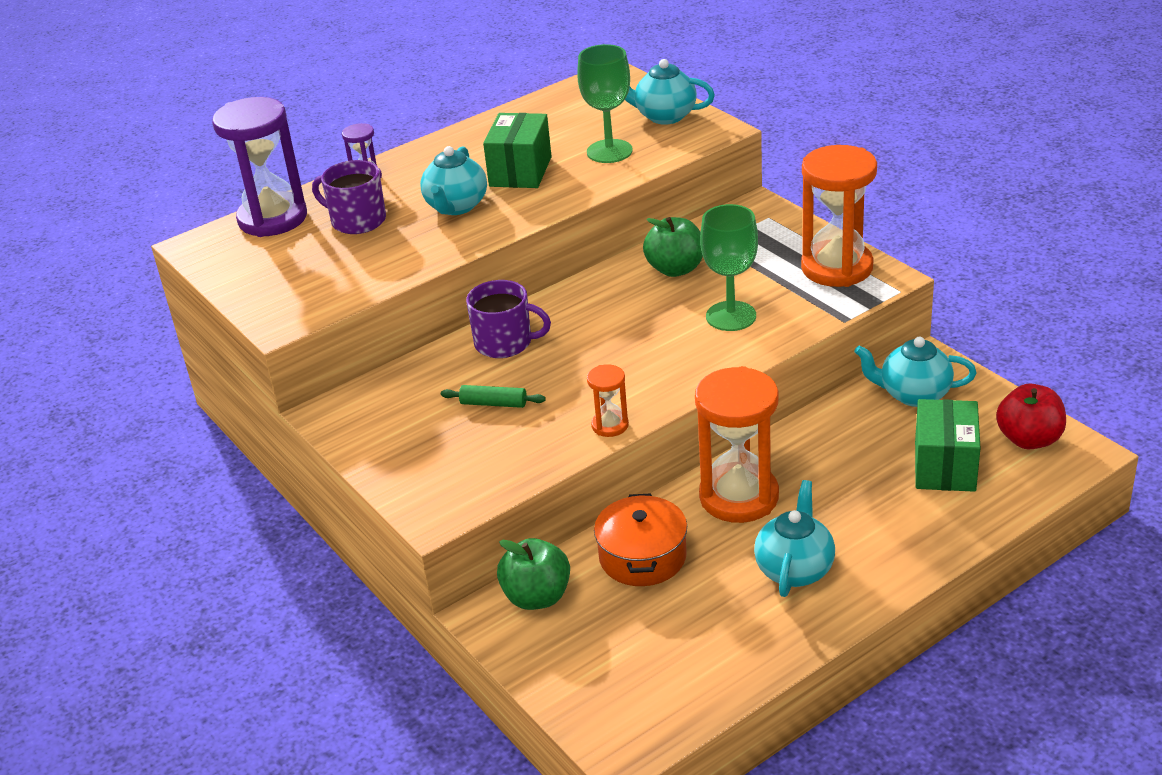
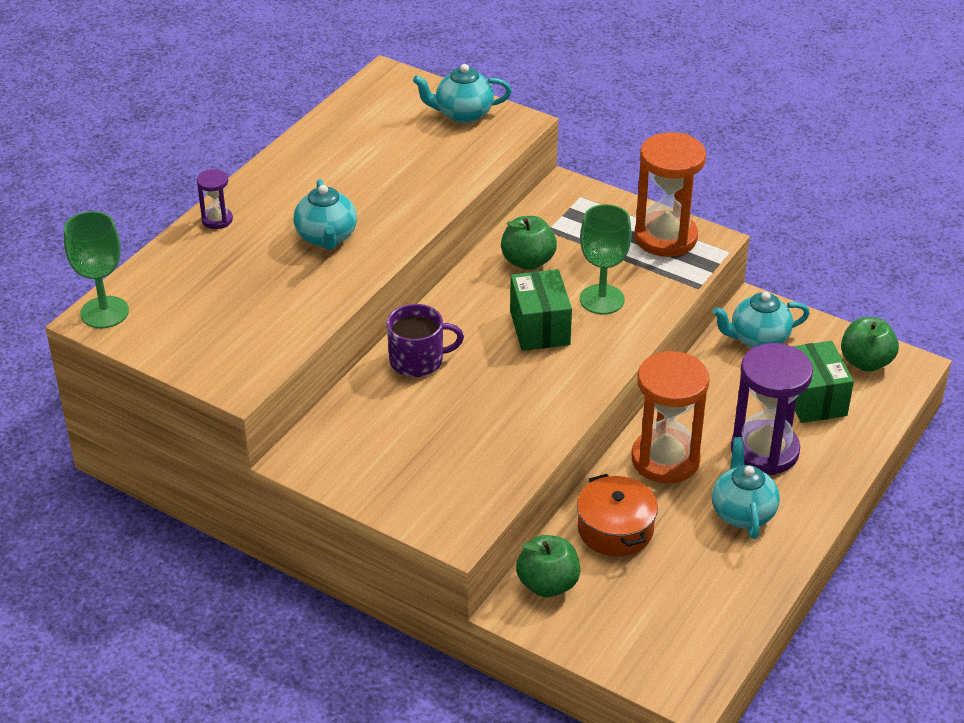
camera: 25 degrees left, 5 degrees up
purple hourglass [212,97,307,237] -> purple hourglass moved to [731,343,813,475]
purple mug [312,160,386,234] -> none
green rolling pin [441,385,546,408] -> none
green box [483,113,552,188] -> green box moved to [510,269,572,351]
green goblet [577,44,633,163] -> green goblet moved to [64,211,129,328]
orange hourglass [587,364,629,437] -> none
red apple [996,384,1066,449] -> green apple [841,317,899,372]

